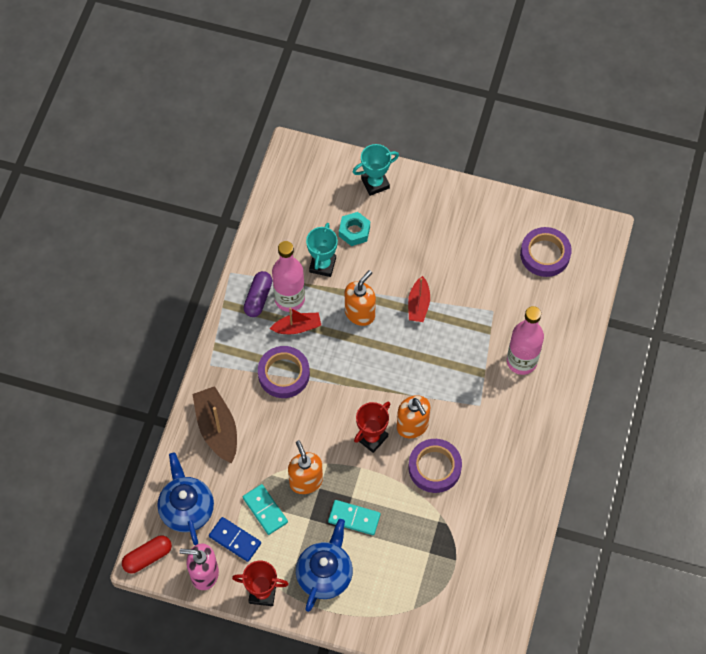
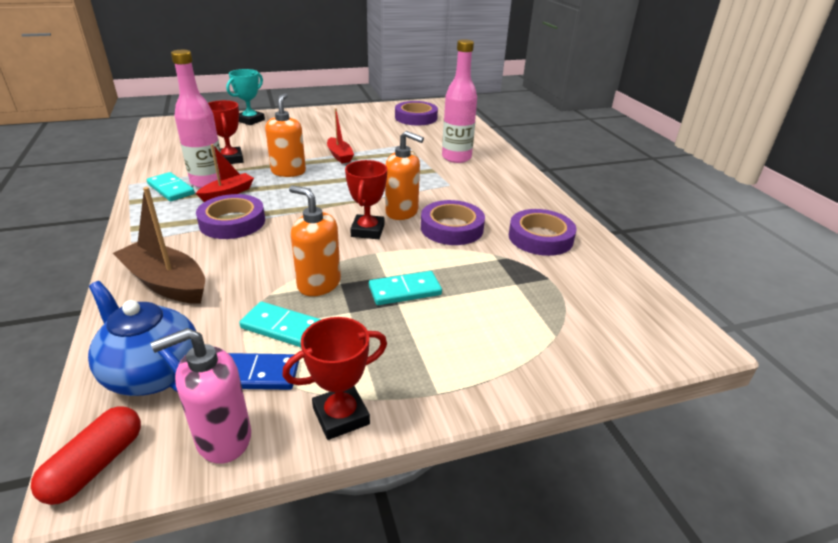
camera: 35 degrees left, 30 degrees down
purple capsule [244,271,272,317] -> turquoise domino [147,172,195,201]
blue teapot [296,519,353,612] -> none
turquoise trophy [306,223,338,277] -> red trophy [208,100,244,164]
turquoise nut [339,212,370,246] -> none
none -> purple tape [509,209,576,256]

